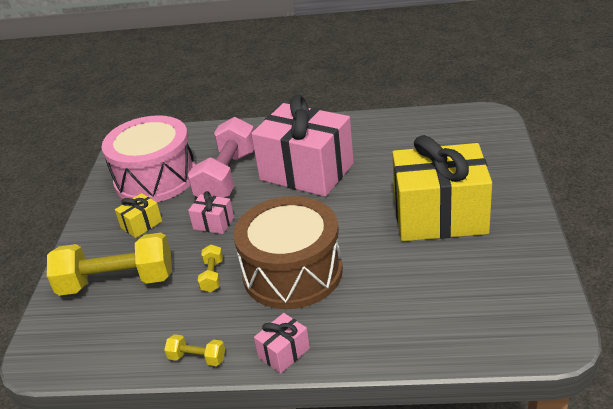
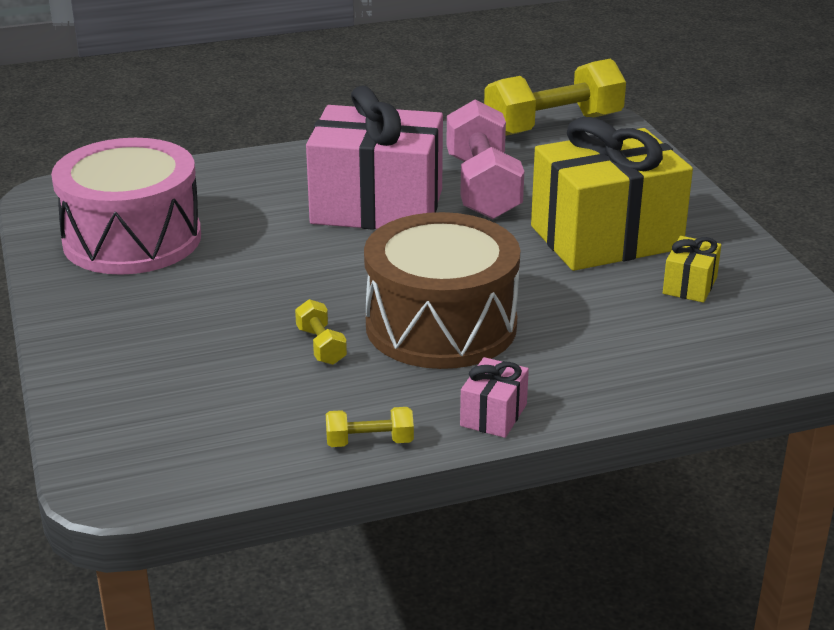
camera: 25 degrees left, 5 degrees down
yellow dumbbell [47,232,172,296] -> yellow dumbbell moved to [484,59,626,136]
yellow gift [115,193,162,238] -> yellow gift moved to [663,236,721,303]
pink dumbbell [188,117,254,198] -> pink dumbbell moved to [446,100,524,219]
pink gift [188,191,234,234] -> none

